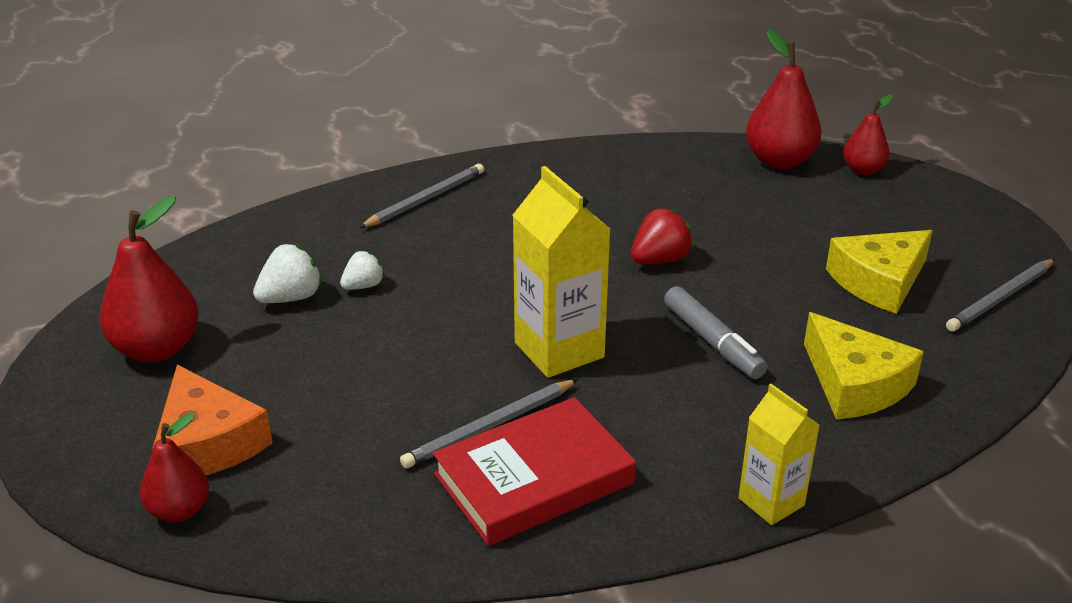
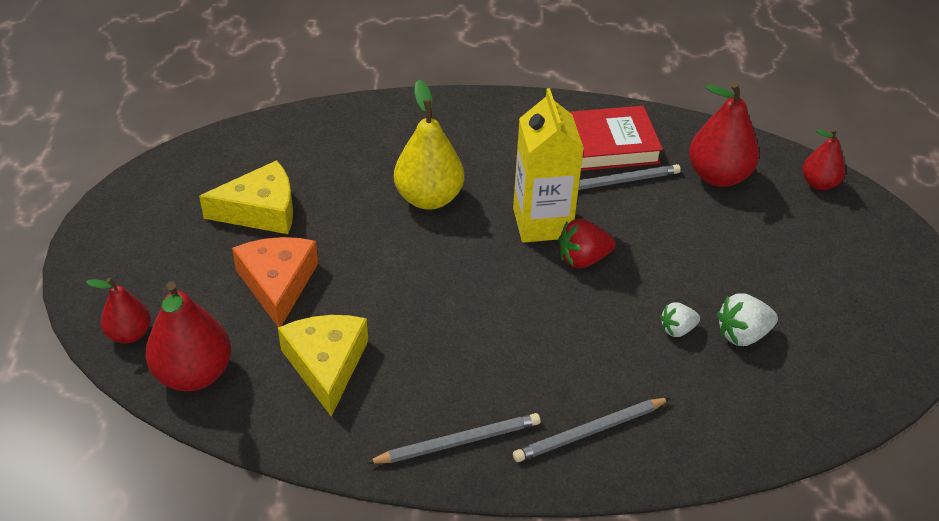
camera: 160 degrees left, 10 degrees up
red pear [100,196,199,362] -> red pear moved to [689,82,759,187]
orange cheese [152,365,273,475] -> orange cheese moved to [232,237,318,327]
red strawberry [631,208,693,264] -> red strawberry moved to [559,219,616,268]
grey marker [664,286,767,379] -> yellow pear [394,80,464,210]
yellow carton [738,384,820,525] -> none
yellow cheese [804,312,924,420] -> yellow cheese moved to [278,315,368,417]
grey pencil [946,259,1055,332] -> grey pencil moved to [367,413,540,464]

